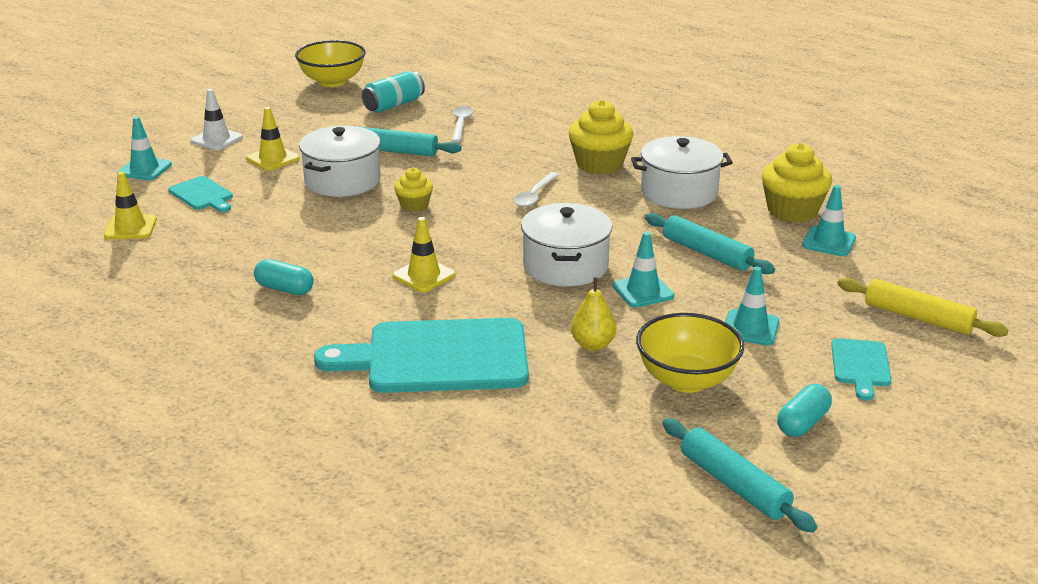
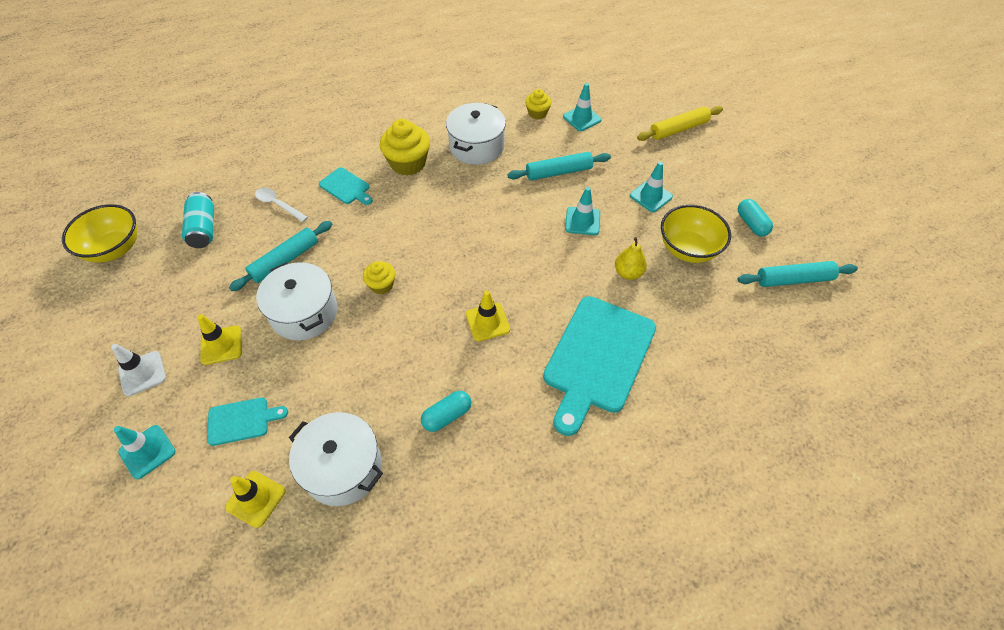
camera: 60 degrees left, 25 degrees up
white spoon [514,172,559,207] -> none
white pot [521,203,613,286] -> white pot moved to [289,412,383,506]
yellow cupcake [761,143,832,223] -> yellow cupcake [525,89,551,119], size x0.57
turquoise cutting board [831,338,891,400] -> turquoise cutting board moved to [319,167,373,205]

